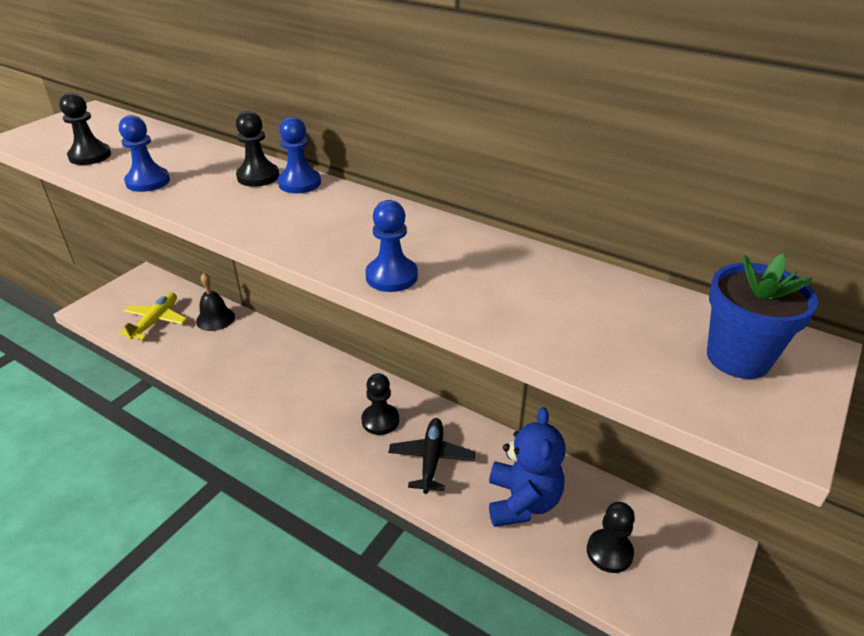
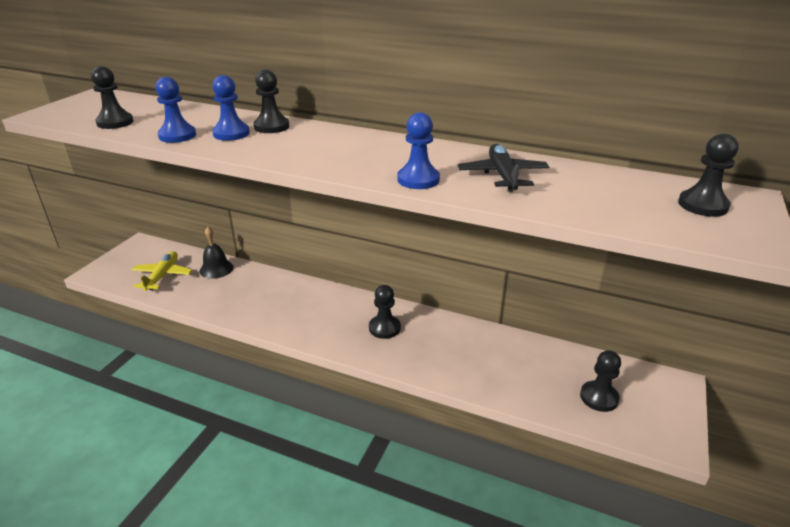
camera: 10 degrees left, 5 degrees down
blue pawn [278,117,321,193] -> blue pawn moved to [212,75,250,141]
black plane [388,418,475,494] -> black plane moved to [458,144,549,192]
blue teddy bear [489,407,566,527] -> none
blue flower pot [707,254,818,379] -> black pawn [678,133,739,217]

